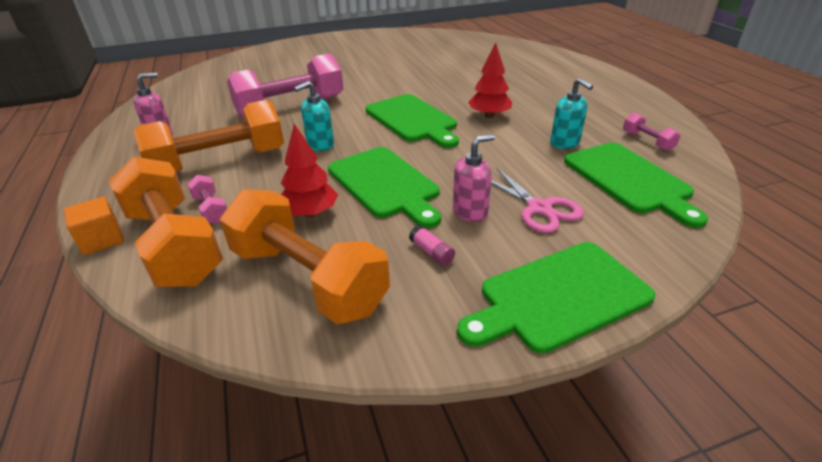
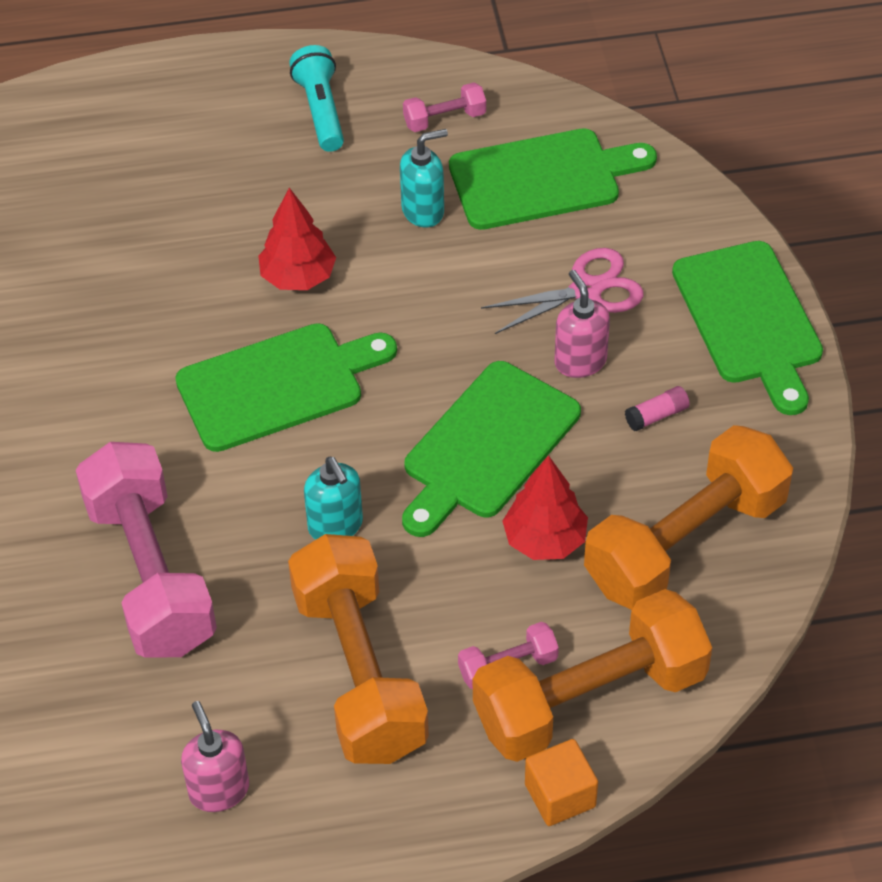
camera: 80 degrees left, 15 degrees up
green cutting board [328,147,441,228] -> green cutting board turned 150 degrees clockwise [402,361,581,537]
none -> turquoise flashlight [289,45,344,152]

